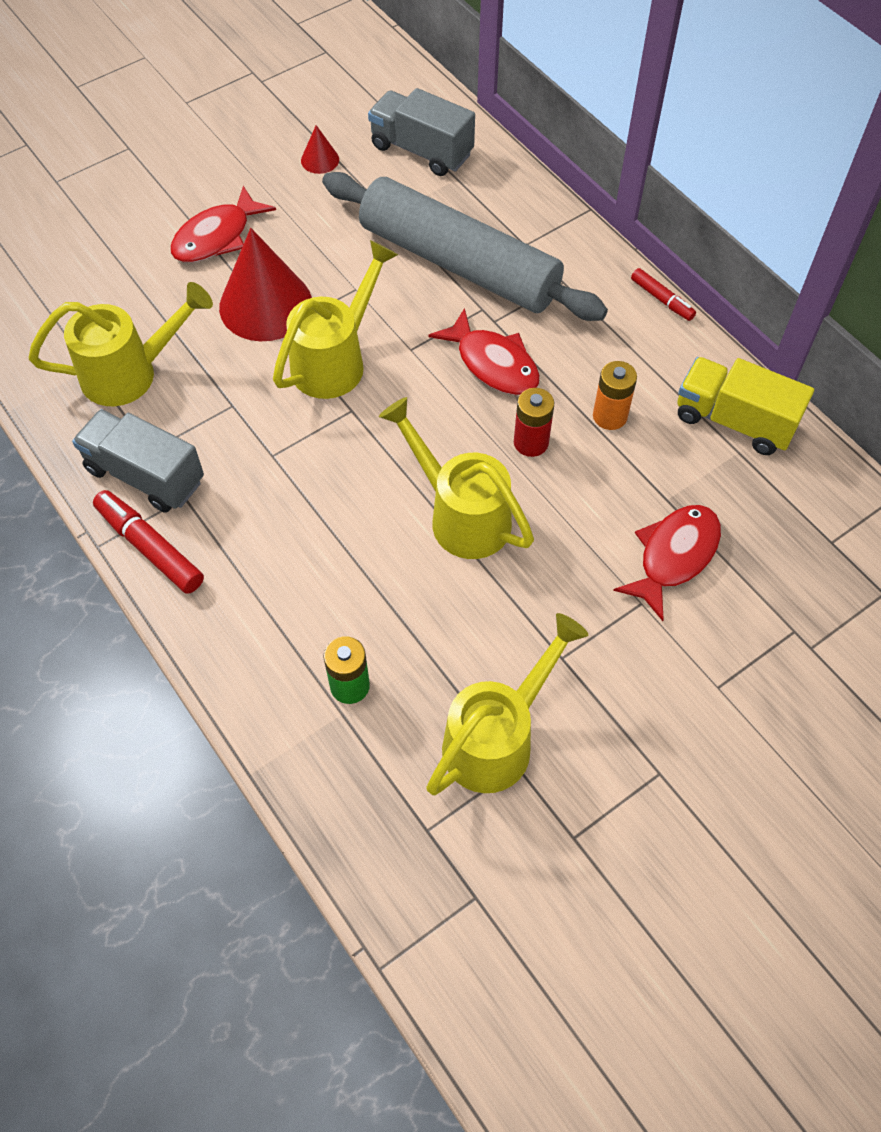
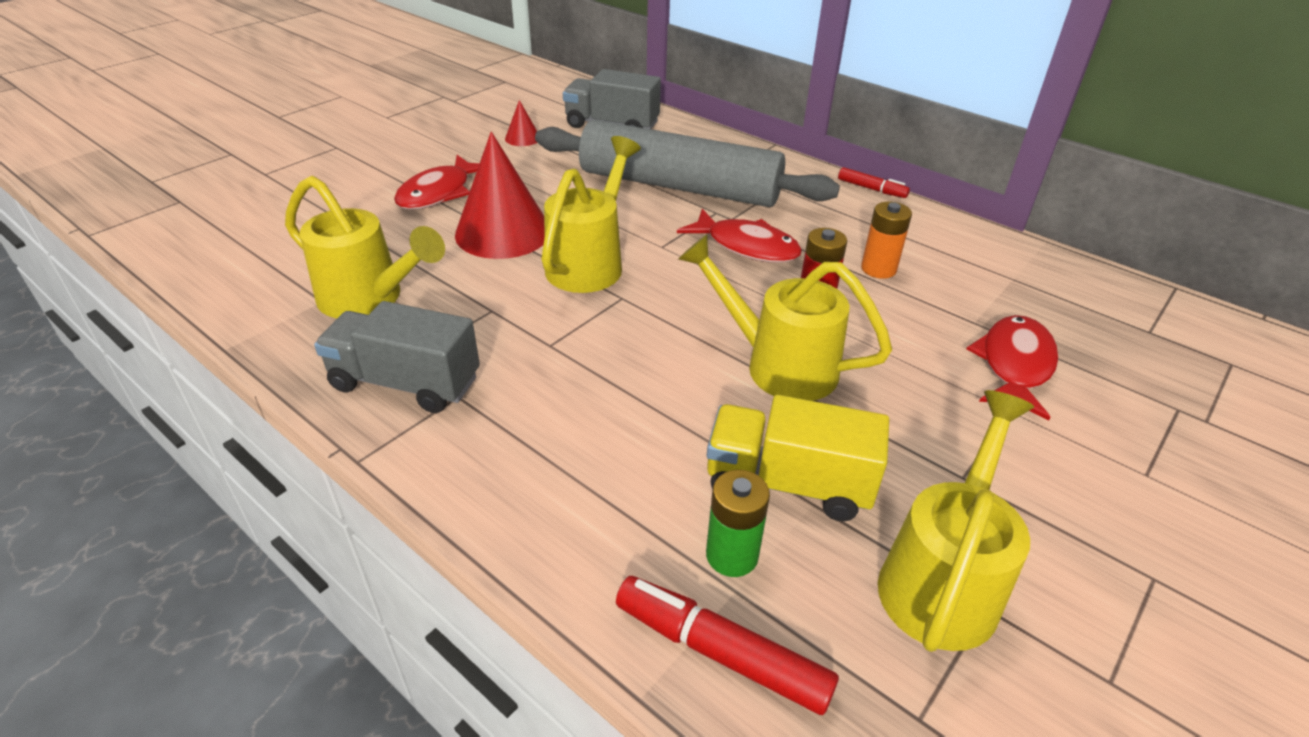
camera: 15 degrees left, 20 degrees down
yellow watering can [28,282,213,406] -> yellow watering can turned 60 degrees clockwise [285,176,445,318]
red marker [93,490,204,594] -> red marker moved to [616,576,839,715]
yellow truck [677,357,814,455] -> yellow truck moved to [707,395,889,521]

